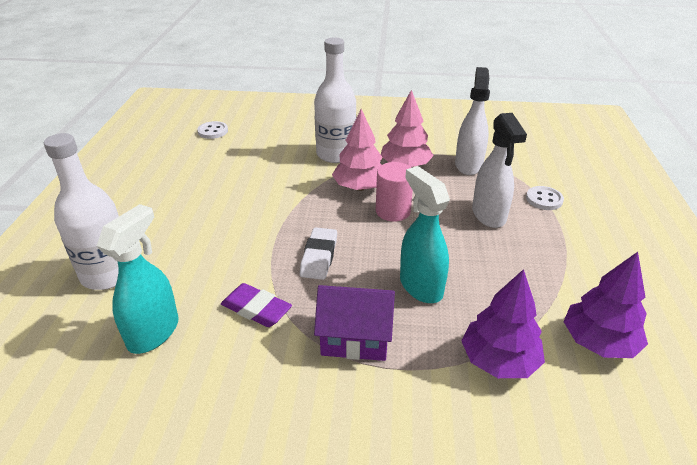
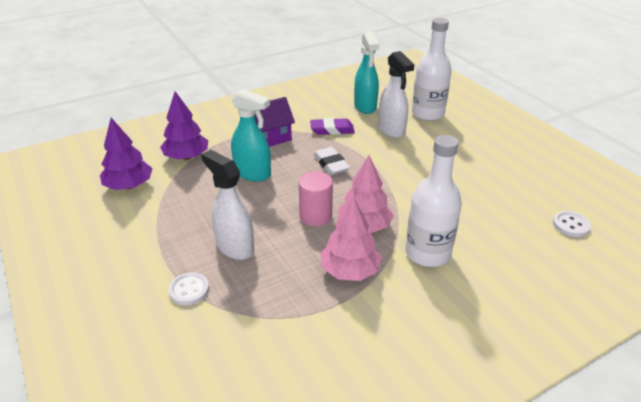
camera: 145 degrees right, 0 degrees up
white spray bottle [455,67,490,175] -> white spray bottle moved to [378,51,415,138]

